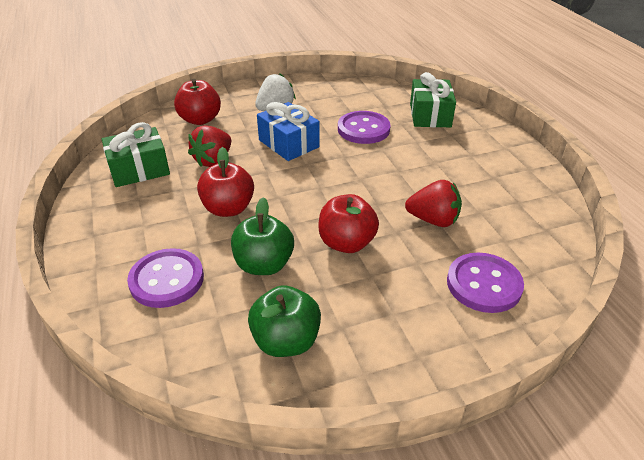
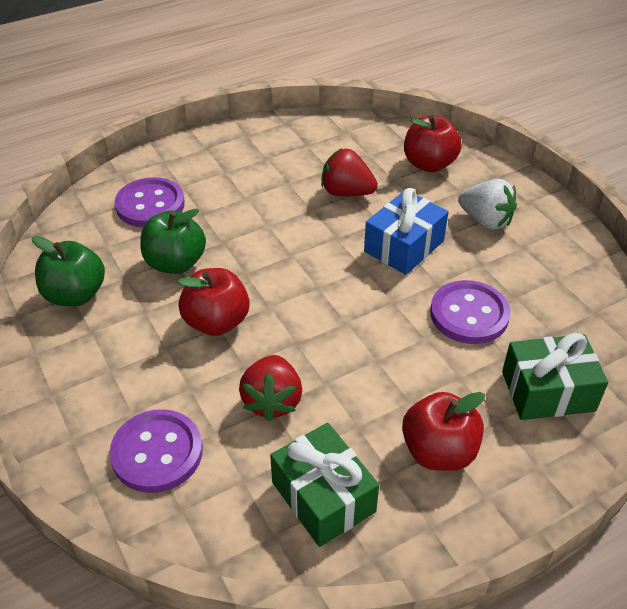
camera: 80 degrees right, 5 degrees up
green gift [102,122,170,187] -> green gift moved to [270,423,379,547]
red apple [197,147,254,217] -> red apple moved to [402,392,485,471]

